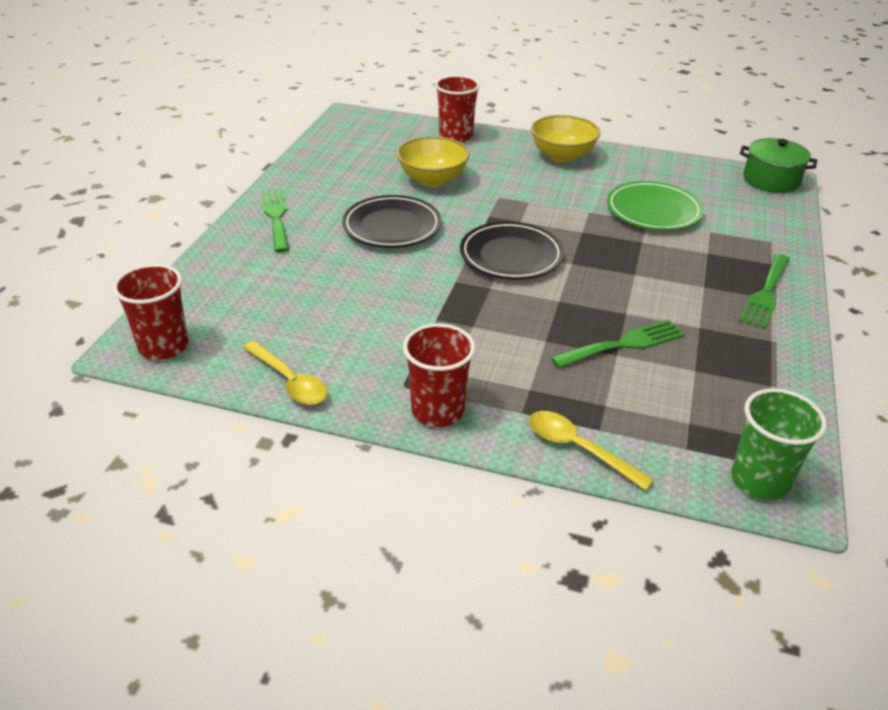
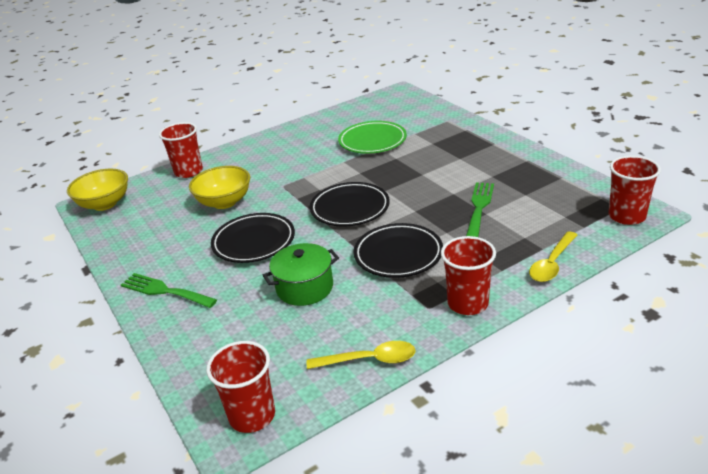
camera: 45 degrees left, 5 degrees down
yellow spoon [529,411,654,491] -> yellow spoon turned 45 degrees counterclockwise [529,231,577,282]
yellow bowl [531,115,600,162] -> yellow bowl moved to [67,169,128,211]
green cup [731,388,827,500] -> red cup [608,156,661,225]
green fork [739,254,790,329] -> none
green pot [740,138,817,193] -> green pot moved to [263,243,339,306]
none -> black plate [354,223,443,278]

